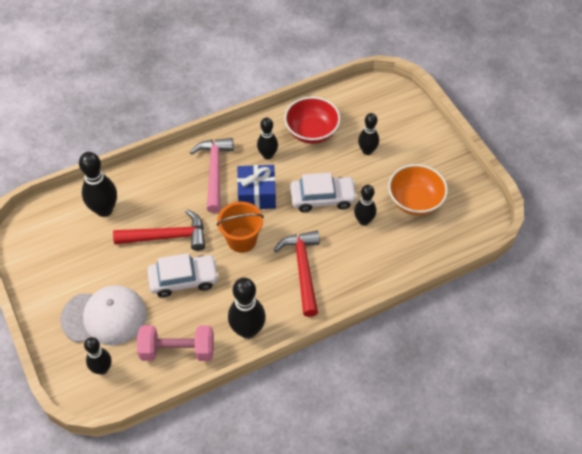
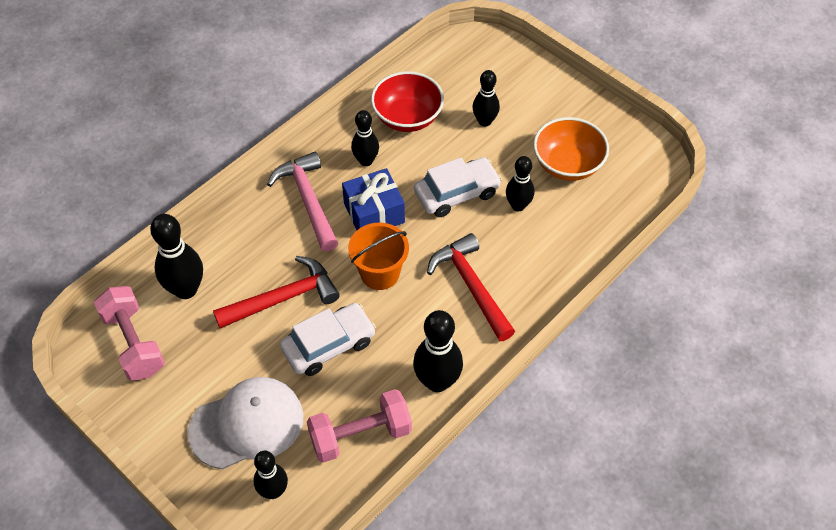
camera: 20 degrees left, 0 degrees up
none -> pink dumbbell [94,286,165,381]

